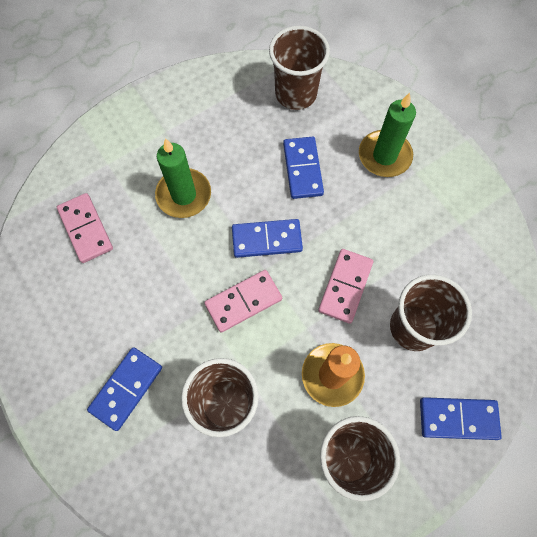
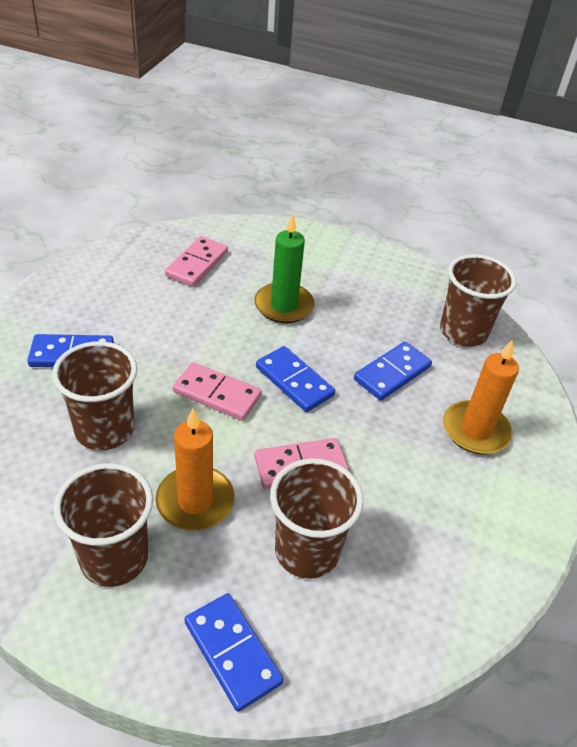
camera: 50 degrees right, 25 degrees down
green candle [359,93,416,177] -> orange candle [443,339,519,454]

